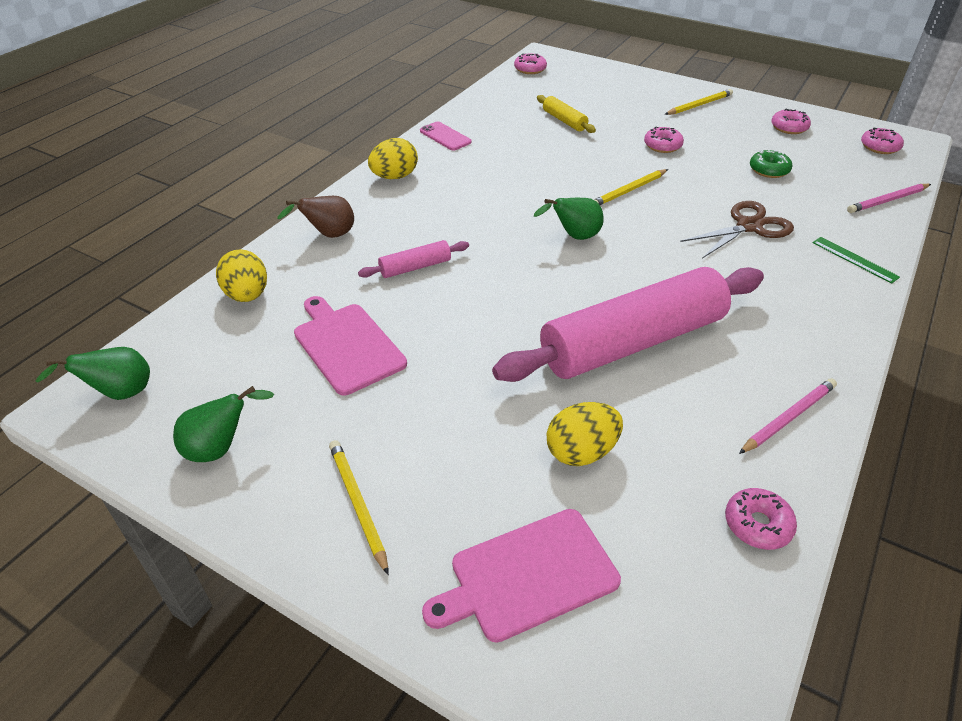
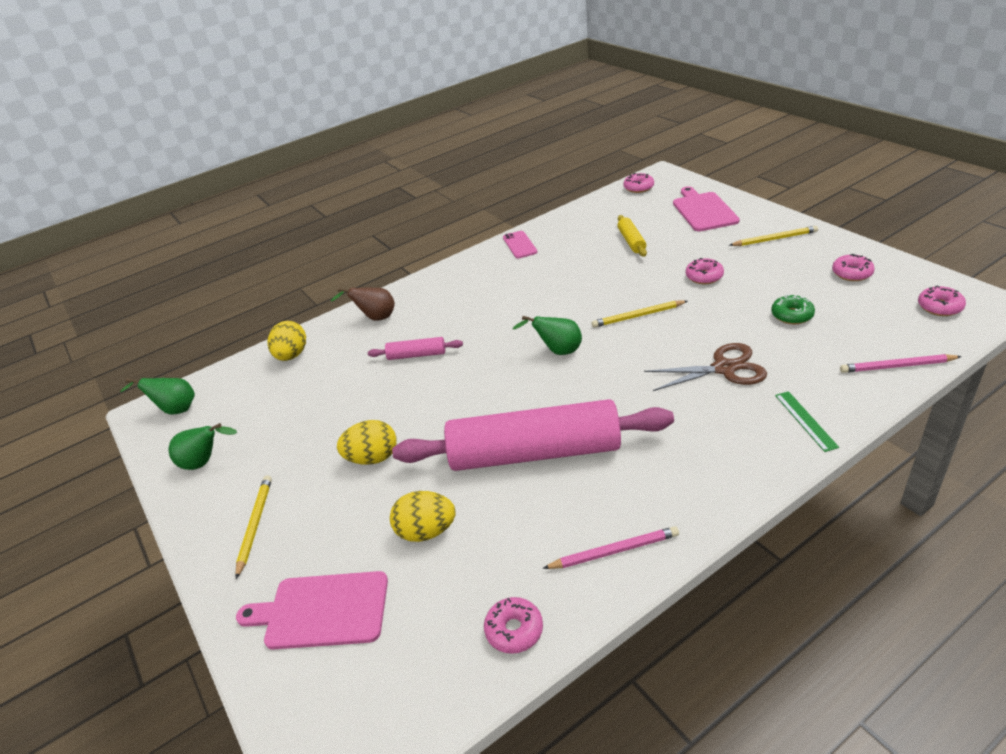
camera: 30 degrees right, 5 degrees down
pink cutting board [294,296,407,395] -> pink cutting board moved to [673,187,740,231]
yellow egg [368,138,418,179] -> yellow egg moved to [337,420,397,465]

